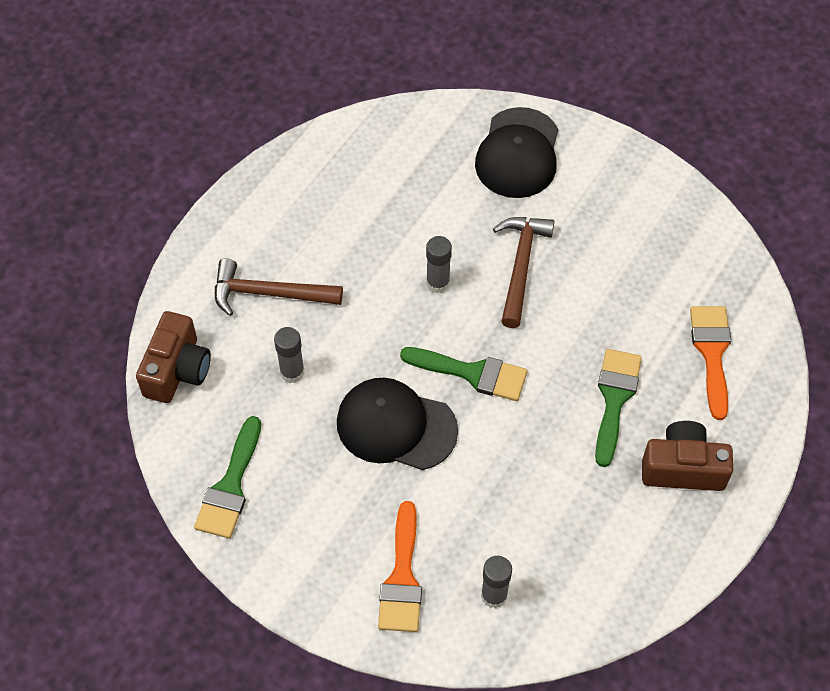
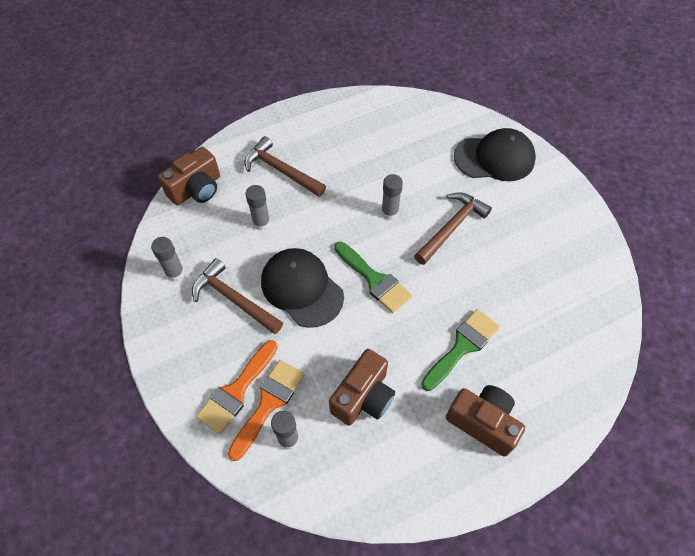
camera: 30 degrees right, 0 degrees up
green brush [194,416,261,539] -> grey glue stick [151,237,185,281]
black cap [475,107,558,198] -> black cap turned 135 degrees counterclockwise [454,128,536,181]
orange brush [690,306,731,420] -> orange brush moved to [228,360,305,461]
none -> brown hammer [192,258,283,334]
none -> brown camera [329,349,395,425]

